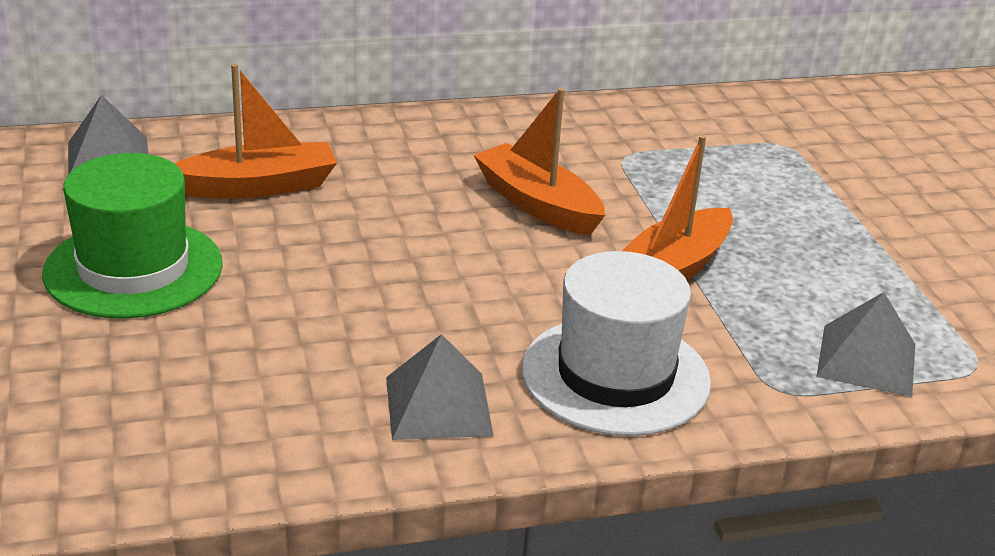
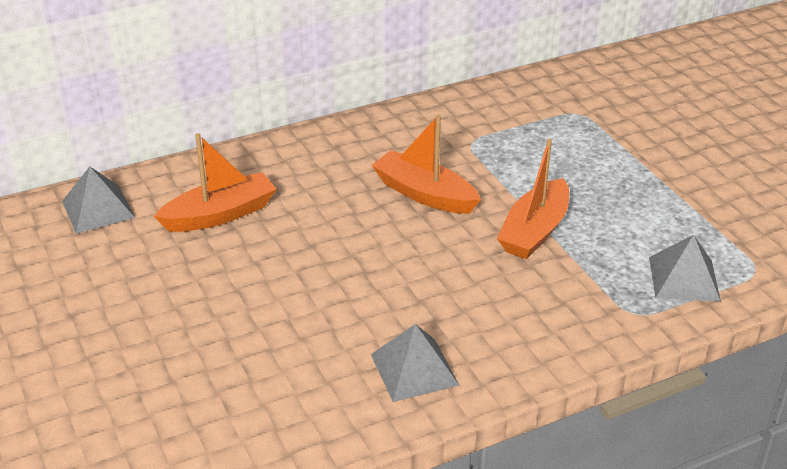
camera: 10 degrees left, 5 degrees up
green hat [42,153,223,319] -> none
white hat [522,251,711,436] -> none

